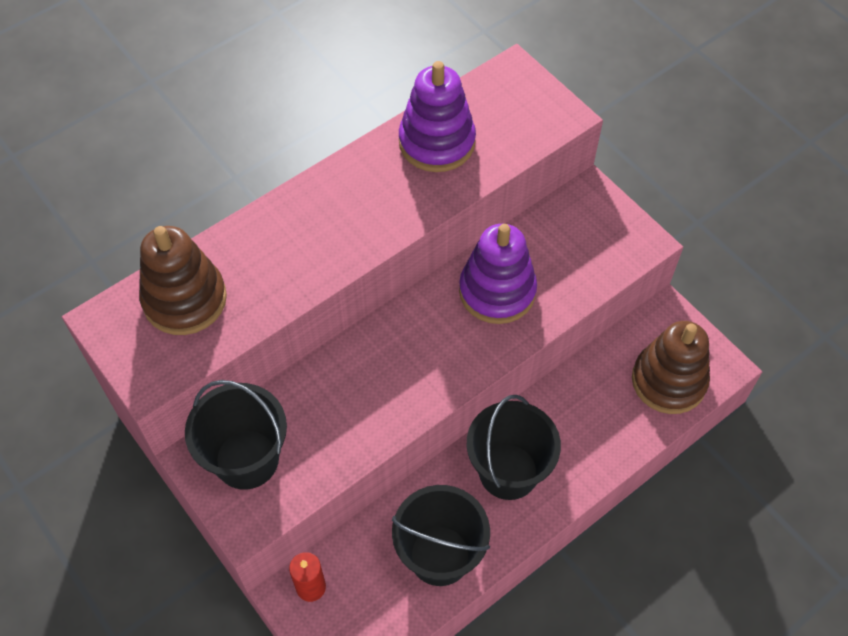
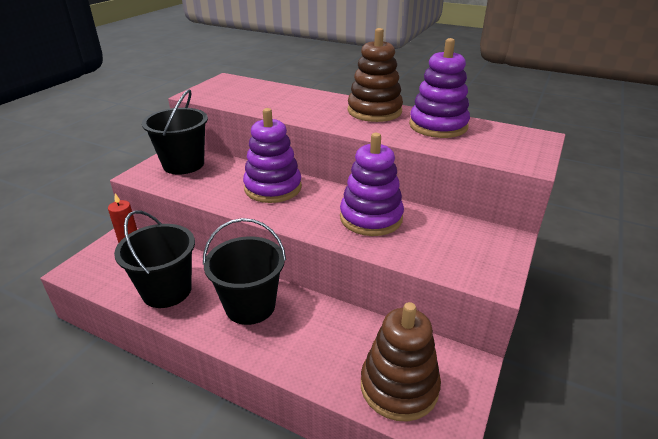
camera: 65 degrees right, 25 degrees down
brown stacking toy [139,226,227,335] -> brown stacking toy moved to [348,28,403,122]
none -> purple stacking toy [243,108,302,203]

